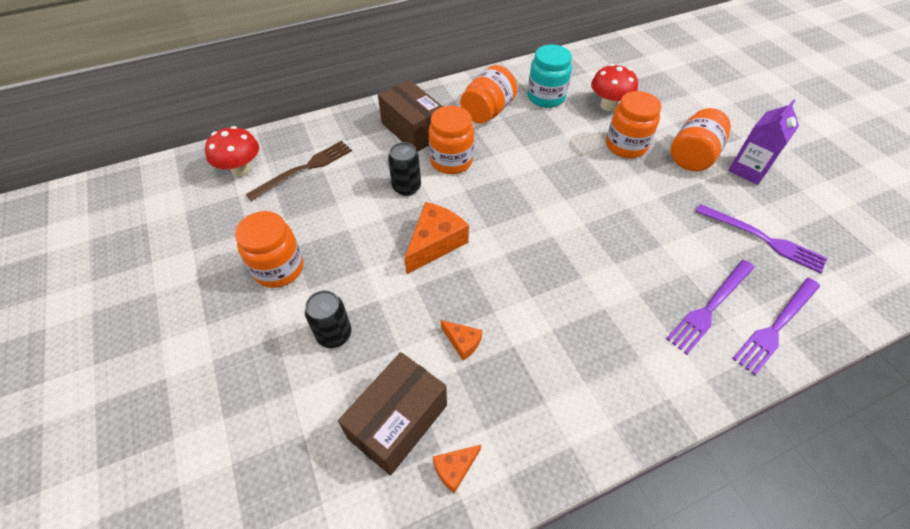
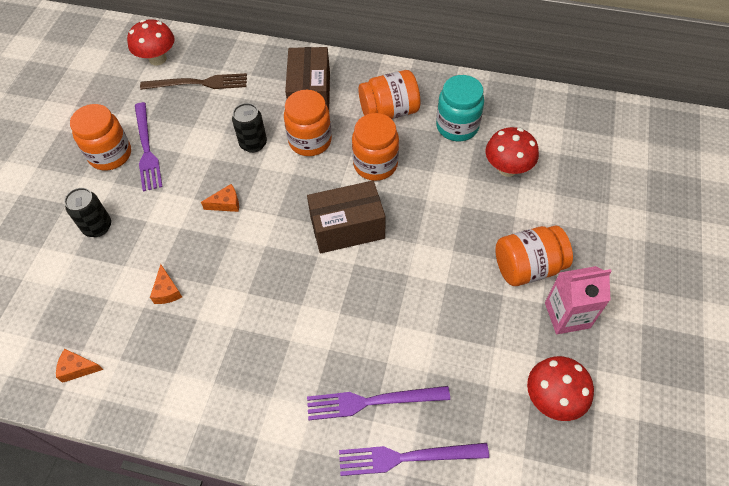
camera: 40 degrees right, 5 degrees up
brown box [338,352,447,475] -> brown box moved to [307,181,386,253]
orange cheese [405,202,469,274] -> orange cheese [201,184,239,212], size x0.52
orange jar [606,91,662,158] -> orange jar moved to [352,113,399,181]
purple fork [695,204,827,273] -> purple fork moved to [135,102,163,192]
purple carton [728,99,799,185] -> pink carton [545,266,612,334]
none -> red mushroom [527,356,594,421]

